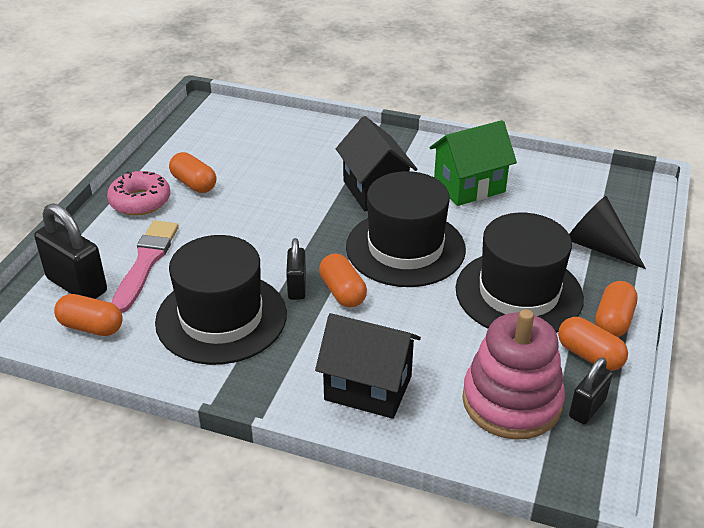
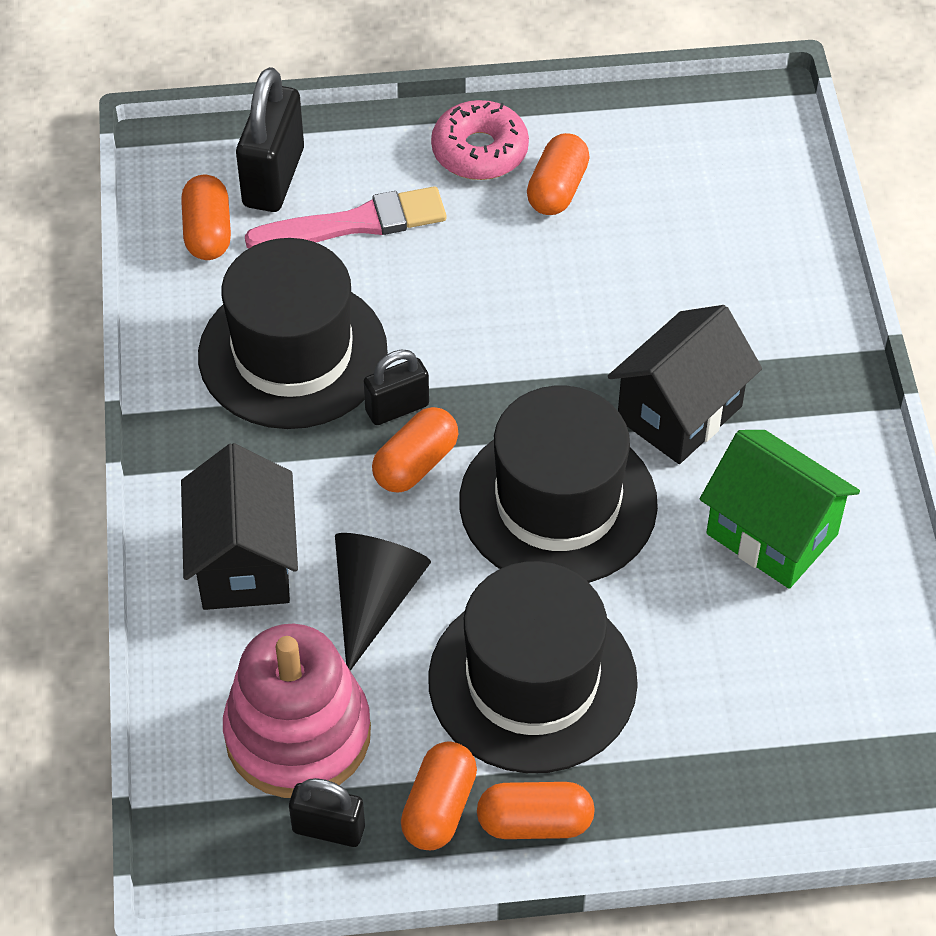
camera: 65 degrees right, 15 degrees up
black cone [569,196,646,269] -> black cone moved to [335,533,431,671]

